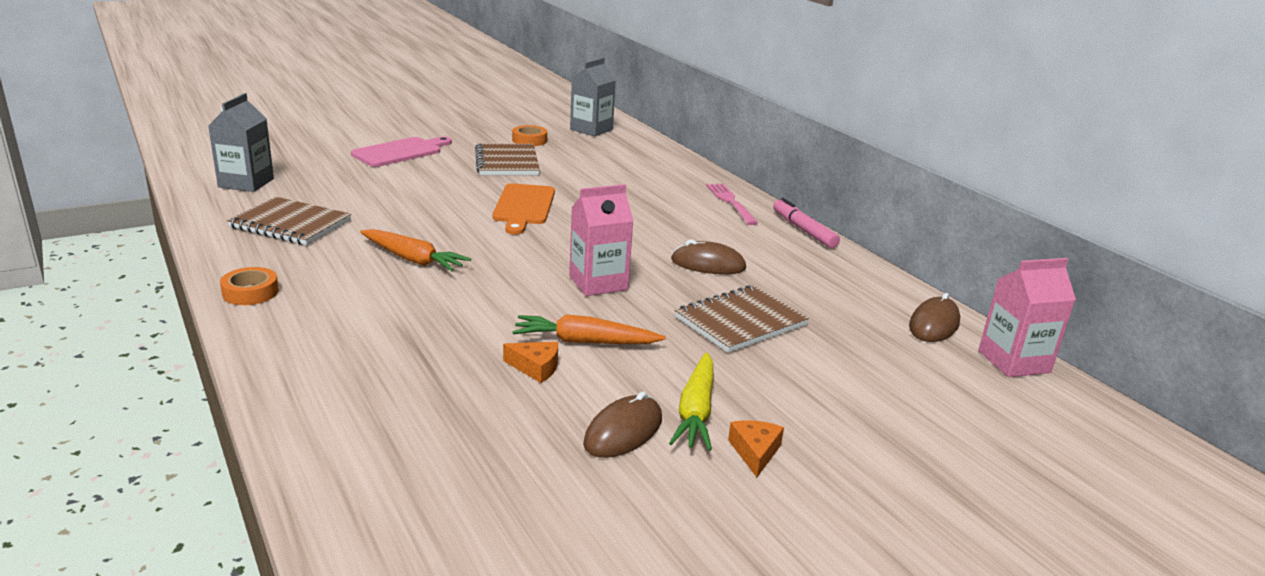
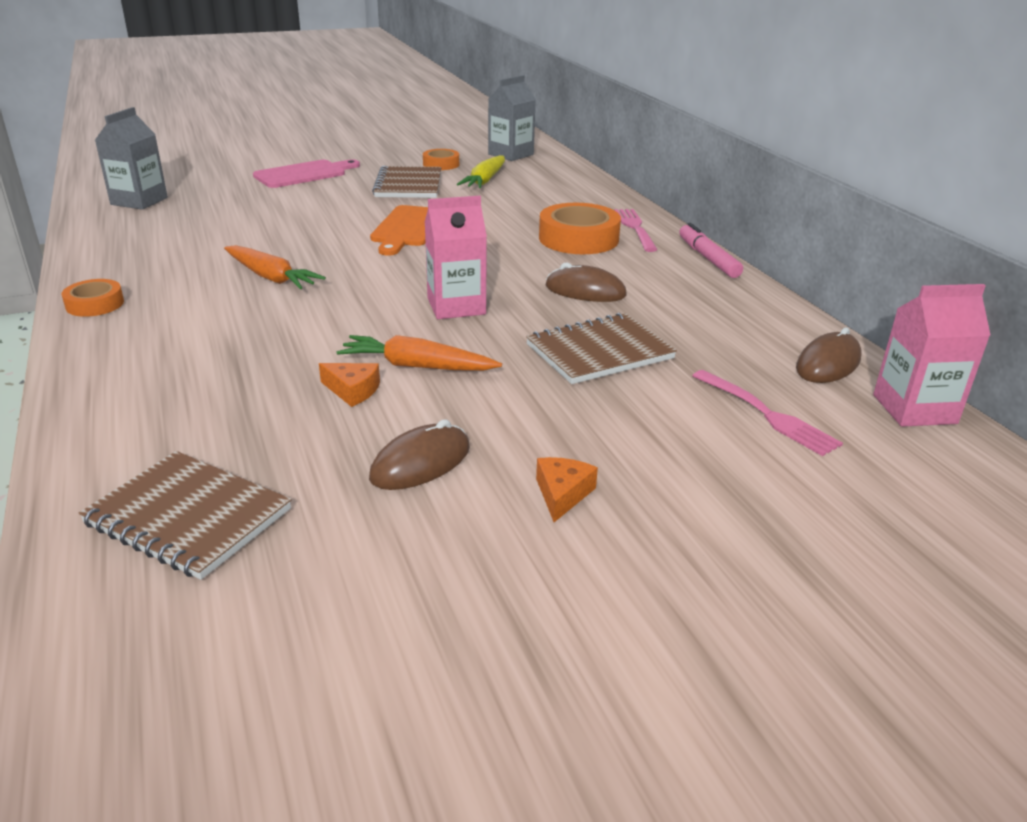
camera: 10 degrees right, 5 degrees up
brown notebook [227,197,351,245] -> brown notebook moved to [79,451,291,580]
yellow carrot [669,352,713,451] -> yellow carrot moved to [457,155,505,188]
none -> orange tape [539,203,621,254]
none -> pink fork [692,370,843,456]

